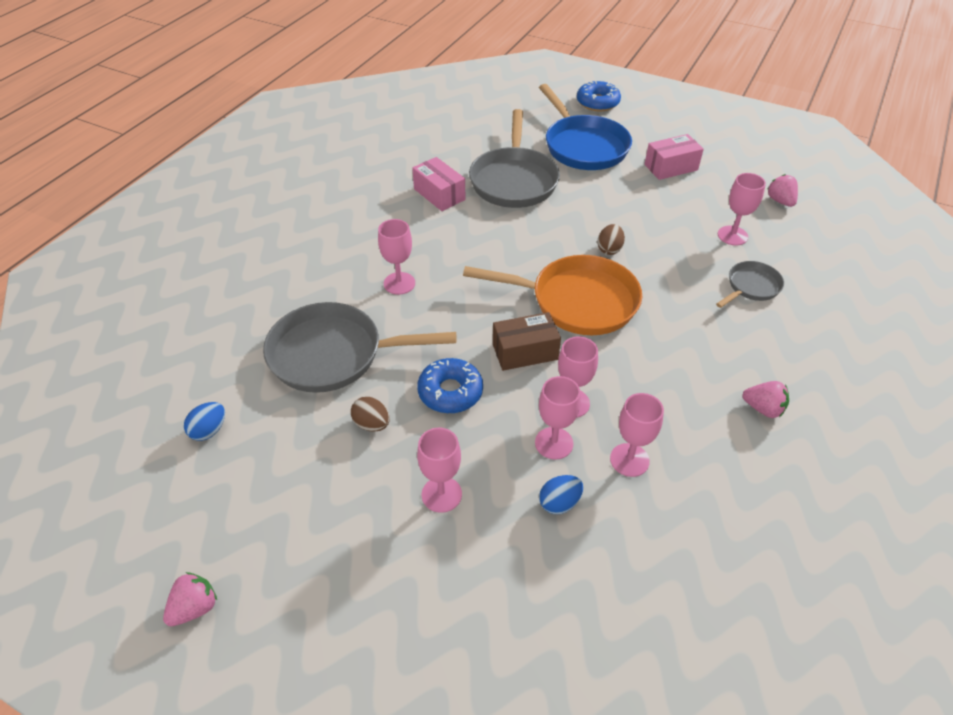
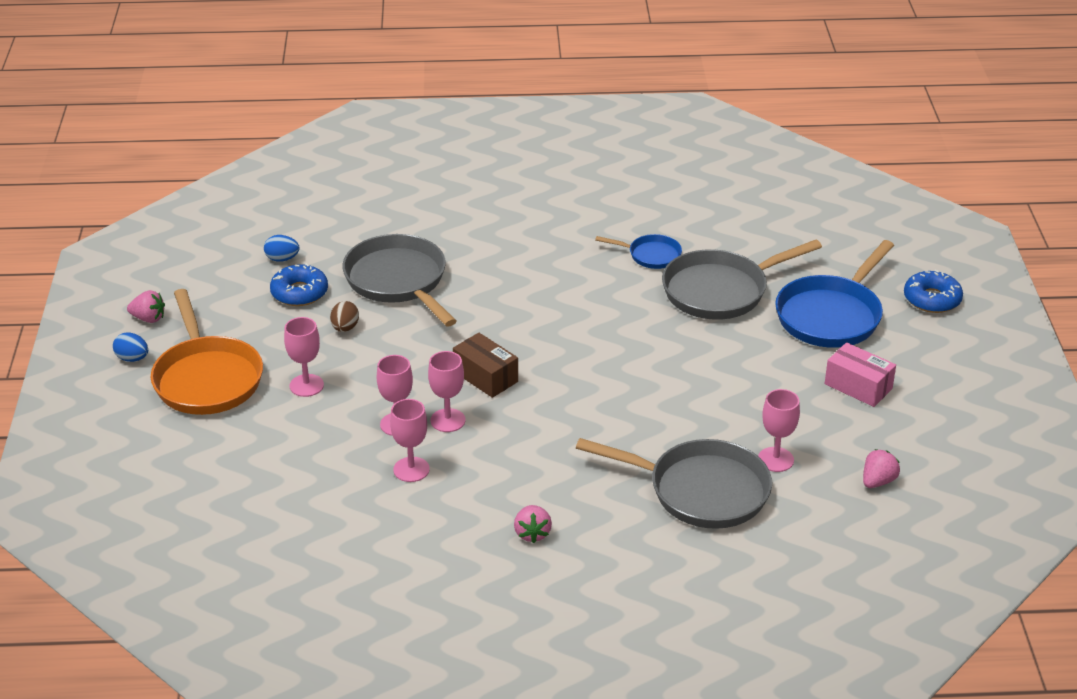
camera: 60 degrees right, 10 degrees down
pink goblet [378,219,415,295] -> none
pink box [412,157,465,211] -> blue pan [595,234,682,269]
blue donut [417,358,483,413] -> blue donut moved to [270,264,328,306]
orange pan [463,255,642,335] -> orange pan moved to [151,289,263,415]
blue egg [539,475,583,514] -> blue egg moved to [113,332,148,362]
brown egg [597,224,625,255] -> none
grey pan [716,261,784,308] -> grey pan [576,438,772,529], size x1.94

